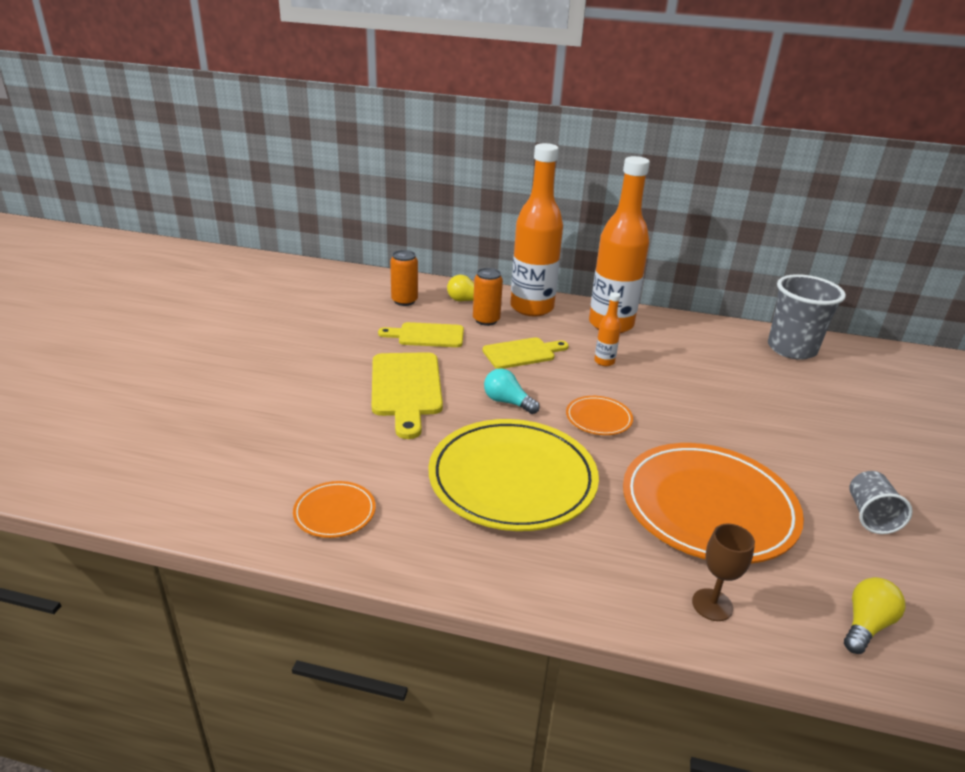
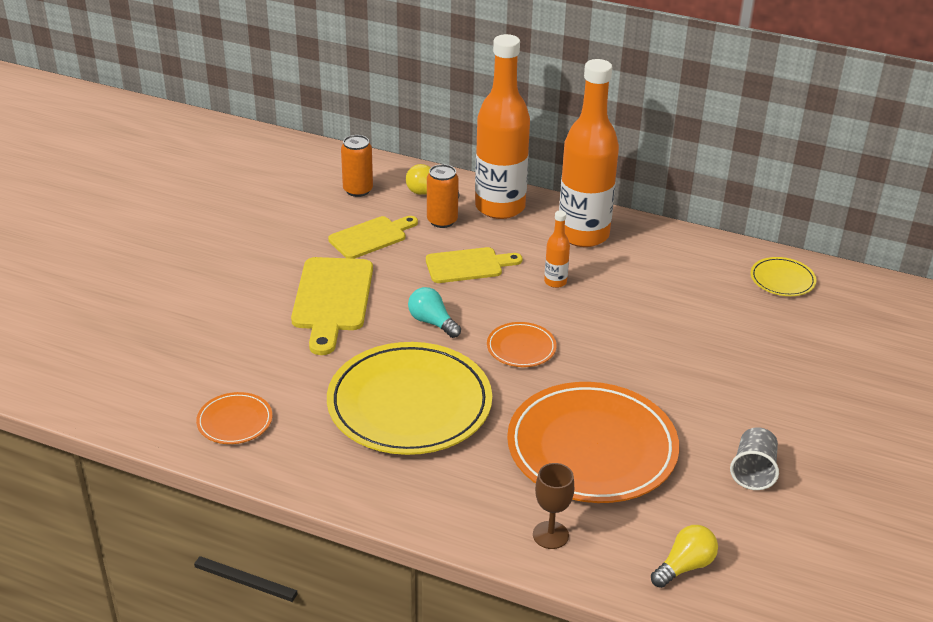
camera: 10 degrees right, 5 degrees up
yellow cutting board [378,322,464,347] -> yellow cutting board turned 135 degrees clockwise [328,216,418,259]
grey cup [768,274,846,360] -> yellow plate [751,257,816,296]

